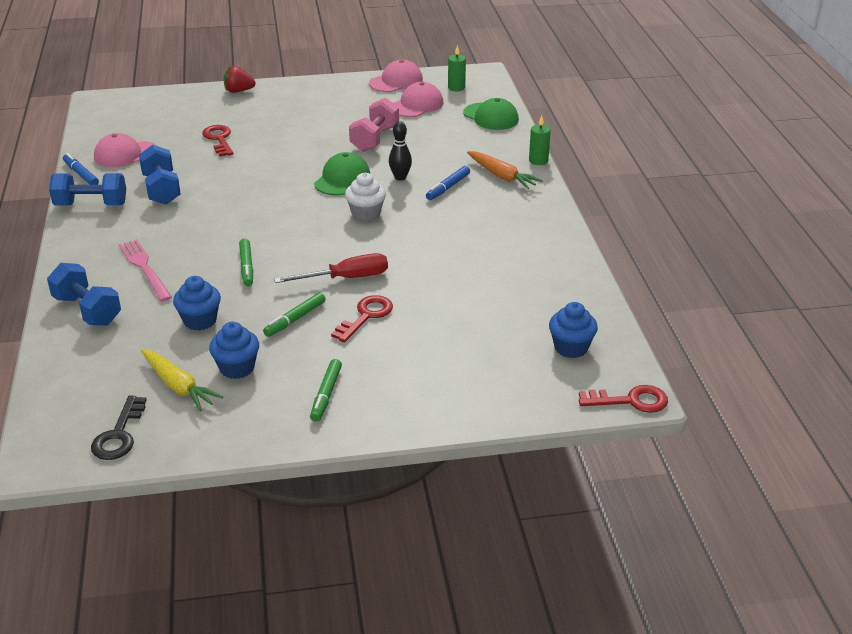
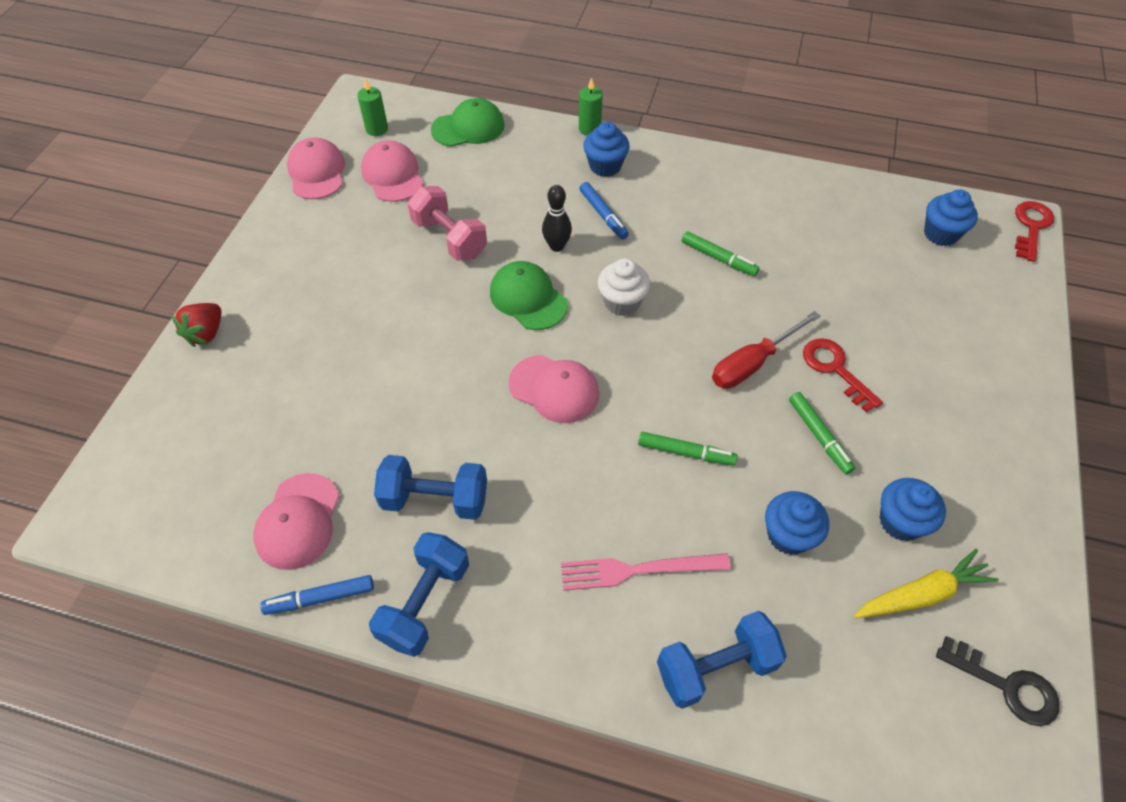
camera: 65 degrees left, 20 degrees up
red key [202,125,234,157] -> none
red screwdriver [274,253,388,283] -> red screwdriver turned 135 degrees counterclockwise [712,311,820,389]
green marker [310,359,342,422] -> green marker moved to [682,231,760,276]
orange carrot [467,151,543,189] -> blue cupcake [583,122,630,177]
none -> pink cap [509,355,599,423]

